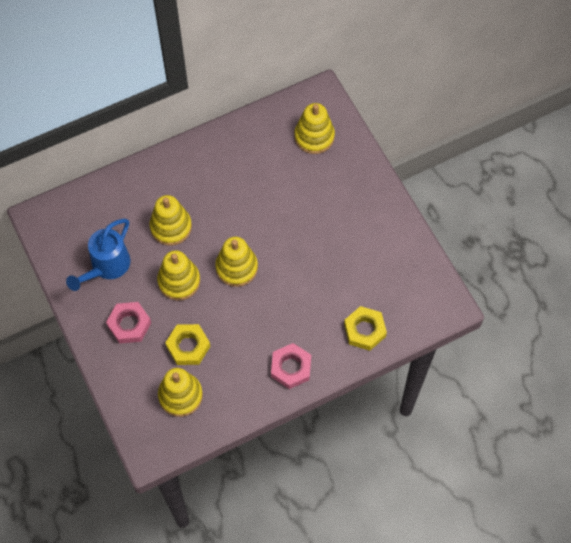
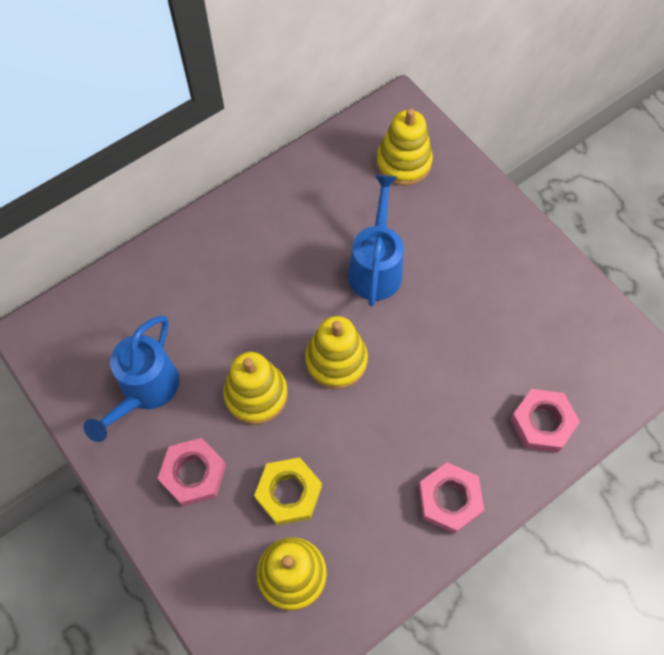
camera: 10 degrees left, 0 degrees up
yellow stacking toy [150,195,192,246] -> none
yellow nut [344,306,387,351] -> pink nut [510,389,580,453]
none -> blue watering can [348,175,404,307]

